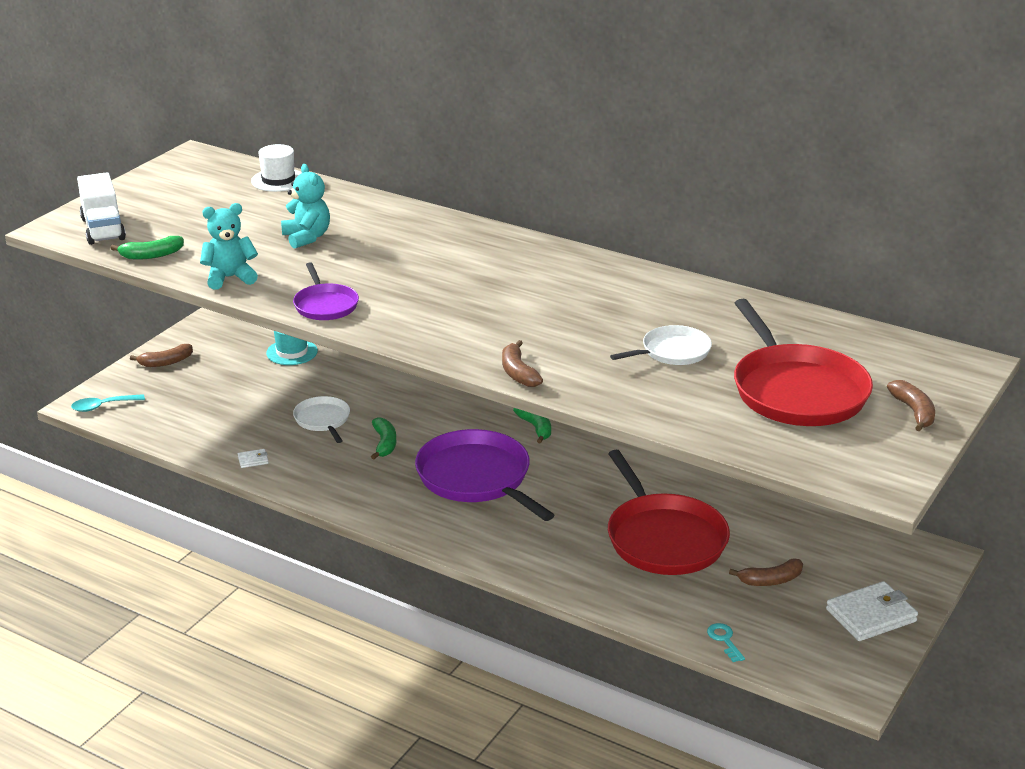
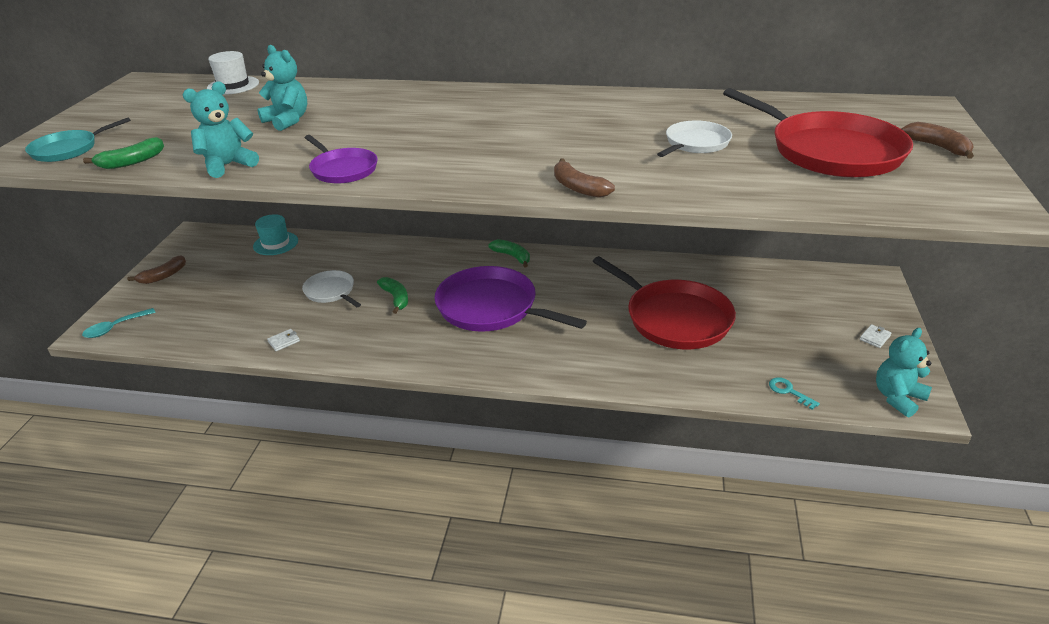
camera: 20 degrees left, 5 degrees up
white truck [77,172,126,245] -> turquoise pan [25,118,131,162]
brown banana [729,558,803,586] -> none
white wallet [826,581,918,641] -> white wallet [860,324,892,348], size x0.44
none -> turquoise teddy bear [876,328,932,418]

